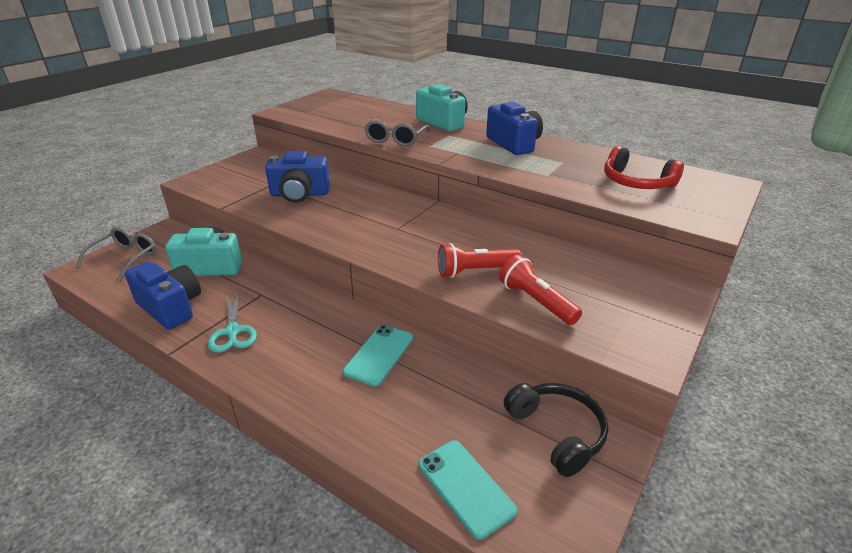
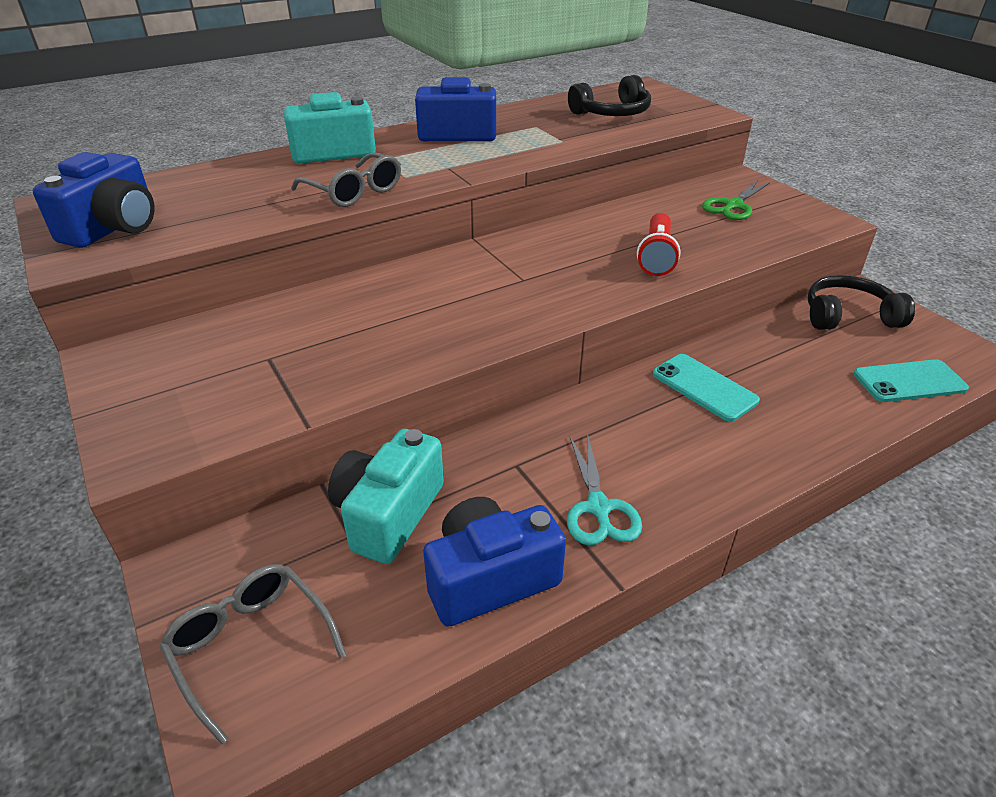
camera: 65 degrees left, 5 degrees up
turquoise scissors [208,291,257,353] -> turquoise scissors turned 75 degrees clockwise [567,433,642,545]
blue camera [265,151,330,203] -> blue camera moved to [33,152,154,248]
red flashlight [499,255,582,325] -> none
red headphones [604,146,684,189] -> black headphones [568,75,651,116]
none -> green scissors [702,180,770,220]

